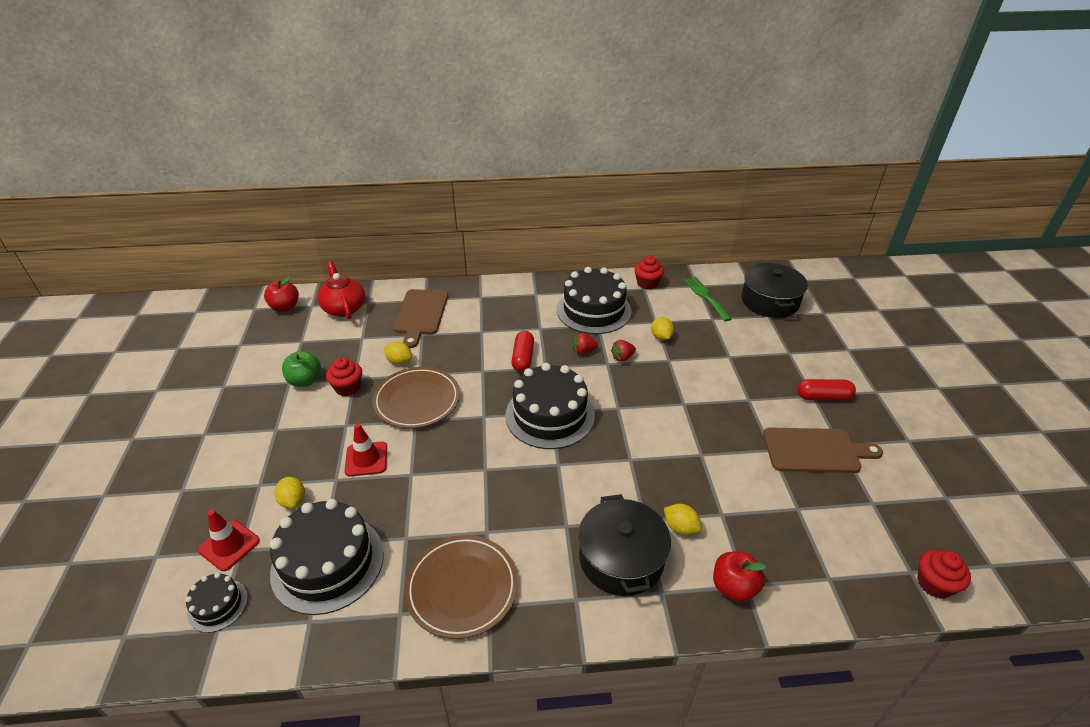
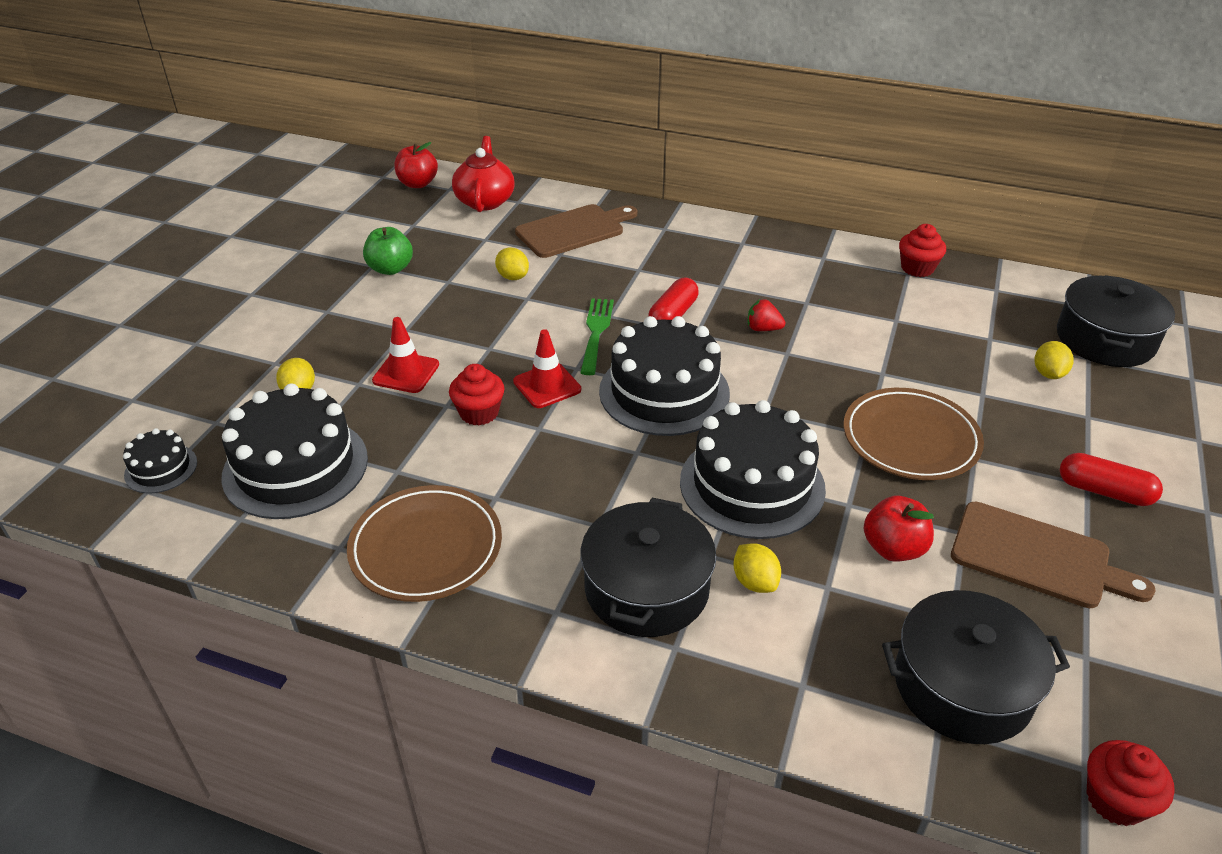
camera: 25 degrees right, 0 degrees up
red traffic cone [198,510,260,571] -> red traffic cone moved to [513,329,581,408]
red cupcake [326,357,362,396] -> red cupcake moved to [449,364,505,425]
brown plate [372,367,460,428] -> brown plate moved to [844,388,984,480]
brown cutting board [393,289,448,348] -> brown cutting board turned 150 degrees counterclockwise [515,204,637,258]
black cake [557,267,631,334] -> black cake moved to [680,400,826,539]
red strawberry [611,340,636,362] -> none
yellow lemon [651,317,674,340] -> yellow lemon moved to [1035,341,1074,379]
green fork [684,277,731,321] -> green fork moved to [580,298,614,375]
red apple [713,552,767,602] -> red apple moved to [864,496,934,562]
none -> black pot [882,590,1070,744]

